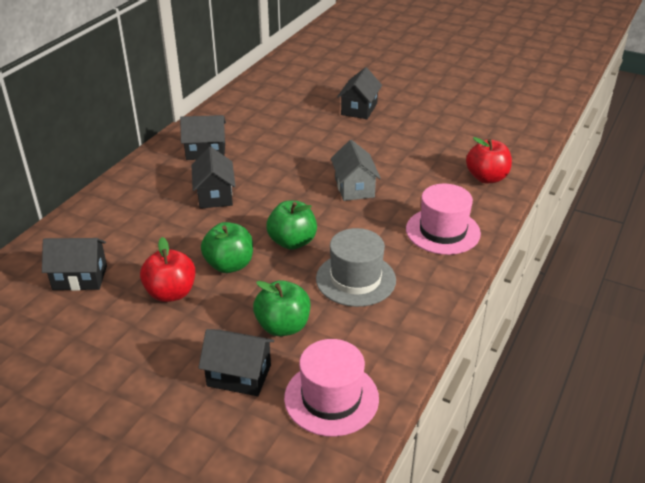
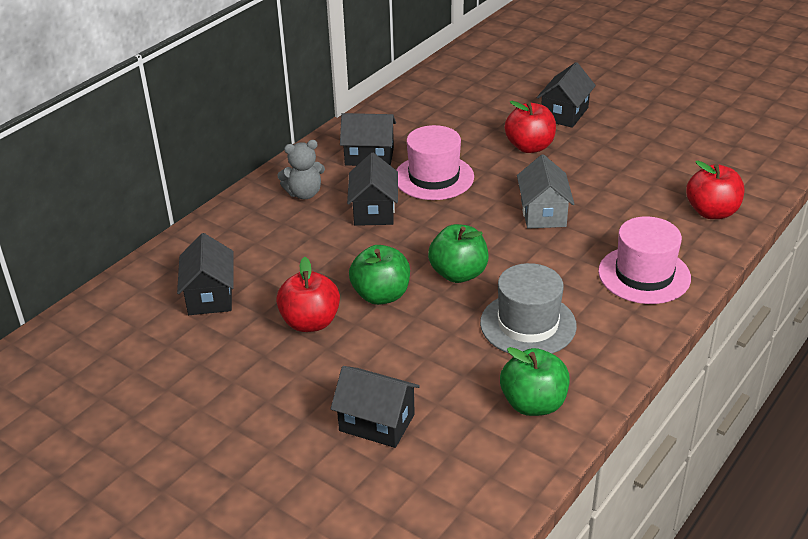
camera: 10 degrees right, 0 degrees up
black house [42,238,107,291] -> black house turned 75 degrees clockwise [177,233,234,315]
green apple [253,280,310,336] -> green apple moved to [500,347,570,416]
pink hat [284,339,379,437] -> pink hat moved to [396,125,474,200]
none -> grey teddy bear [277,140,325,199]
none -> red apple [505,101,556,153]

